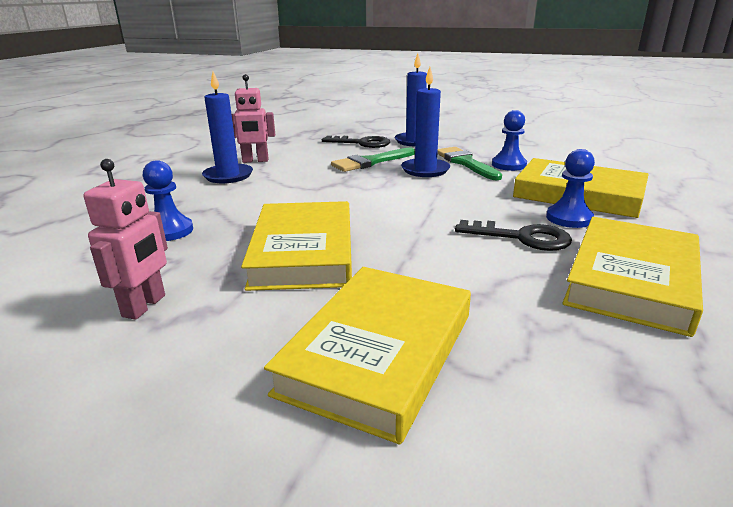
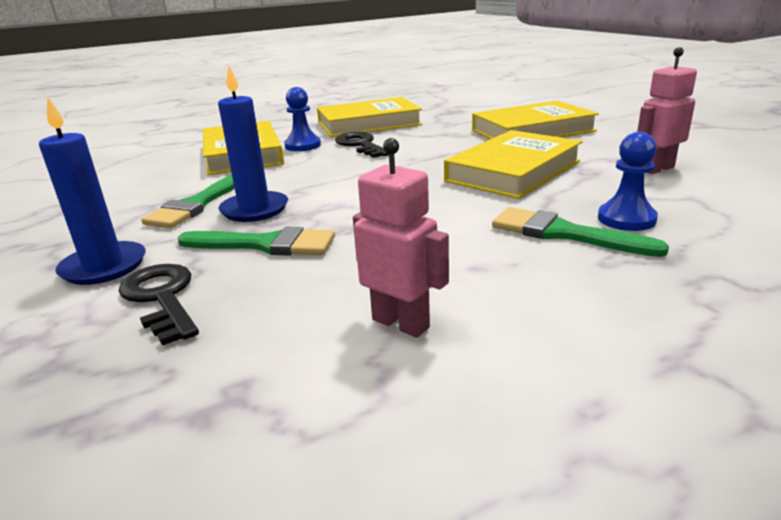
camera: 135 degrees left, 0 degrees up
blue candle [202,71,253,183] -> none
blue pawn [492,110,527,171] -> none
none -> green brush [492,207,669,257]

